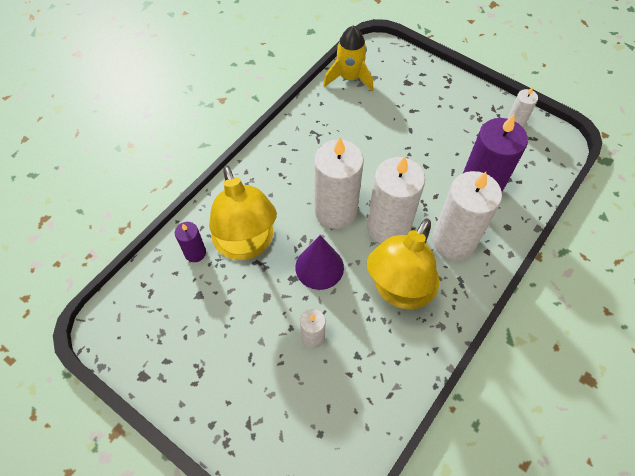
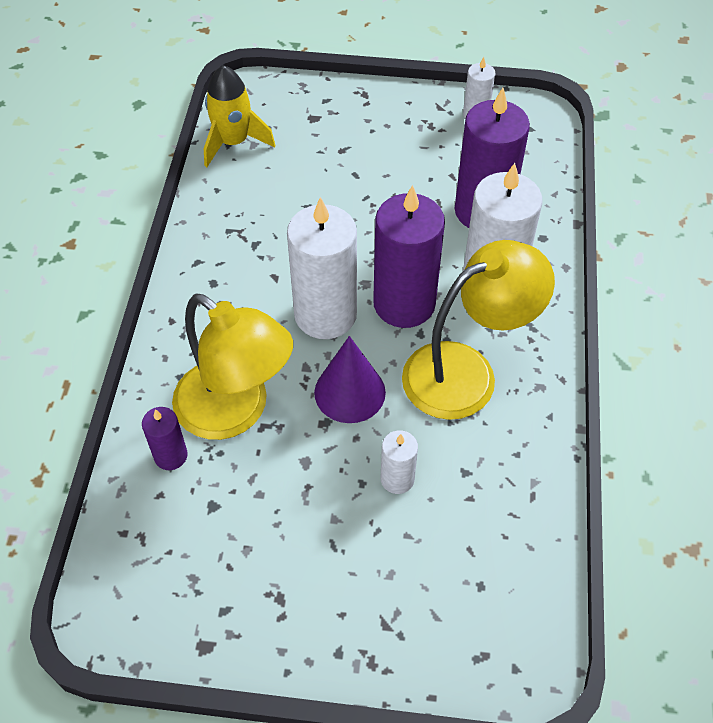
camera: 30 degrees left, 5 degrees down
white candle [367,156,425,244] -> purple candle [373,185,445,328]
yellow lamp [367,218,439,310] -> yellow lamp turned 120 degrees counterclockwise [402,240,555,420]

